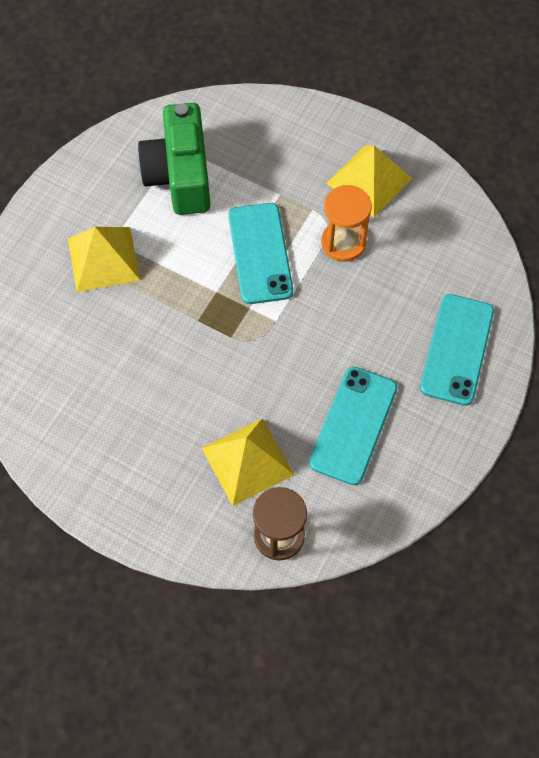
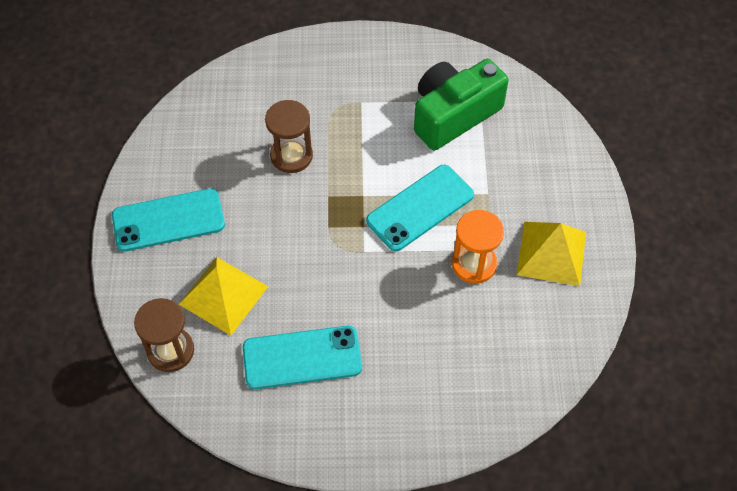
camera: 60 degrees right, 5 degrees down
yellow pyramid [68,227,141,292] -> none
turquoise phone [420,294,494,406] -> turquoise phone moved to [112,188,225,252]
none -> brown hourglass [265,100,313,173]

